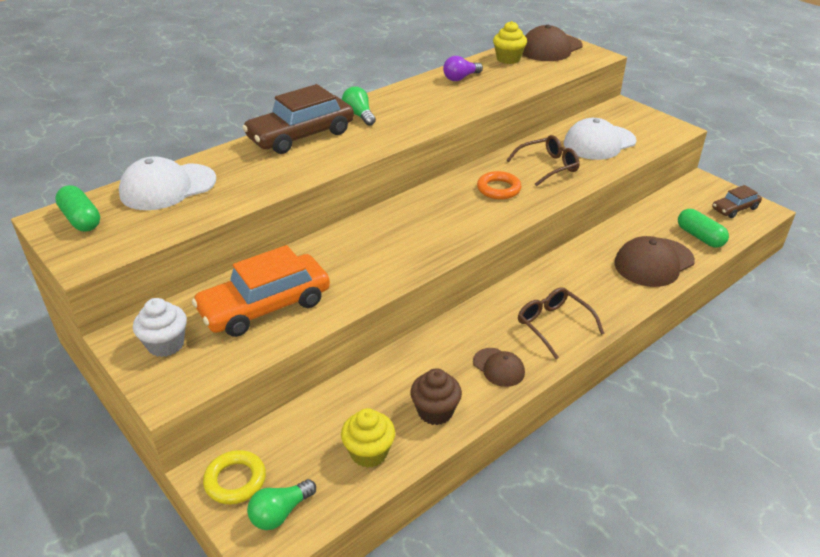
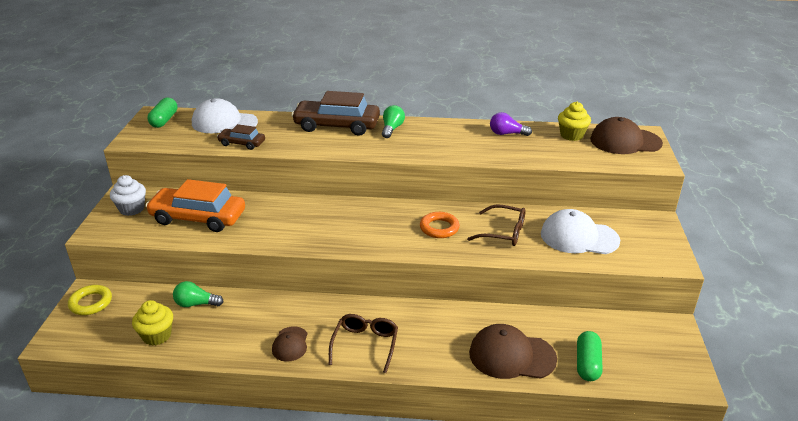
camera: 45 degrees right, 5 degrees down
green light bulb [247,479,316,530] -> green light bulb moved to [173,281,224,307]
brown cupcake [410,368,462,425] -> none
brown car [712,185,762,218] -> brown car moved to [217,124,265,150]

